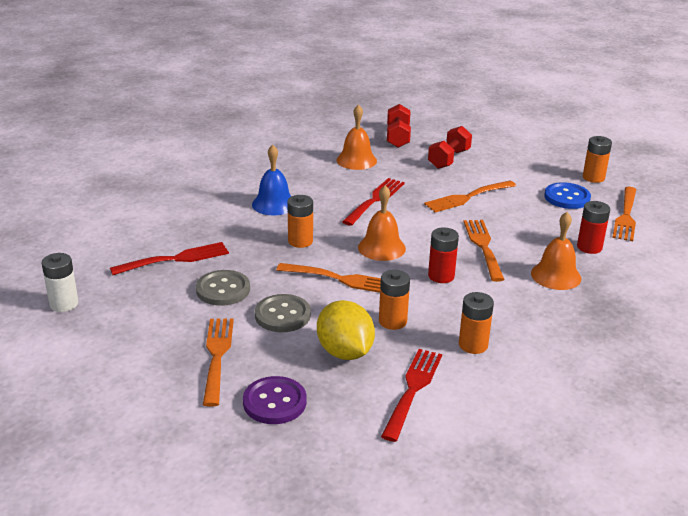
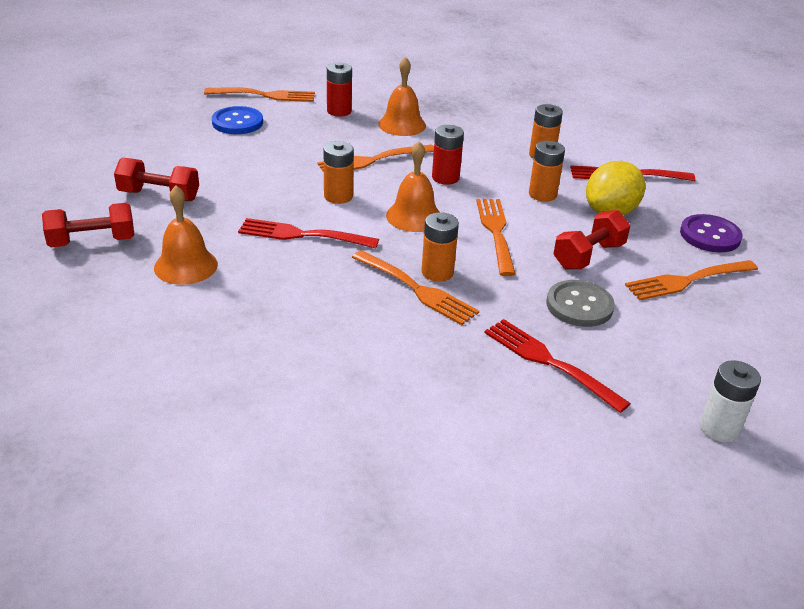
camera: 110 degrees left, 5 degrees up
blue bell [252,145,292,215] -> none
grey button [255,294,311,332] -> red dumbbell [553,210,630,270]
orange fork [424,181,516,213] -> orange fork moved to [352,250,479,325]
orange battery [583,136,612,183] -> orange battery moved to [323,141,354,204]

